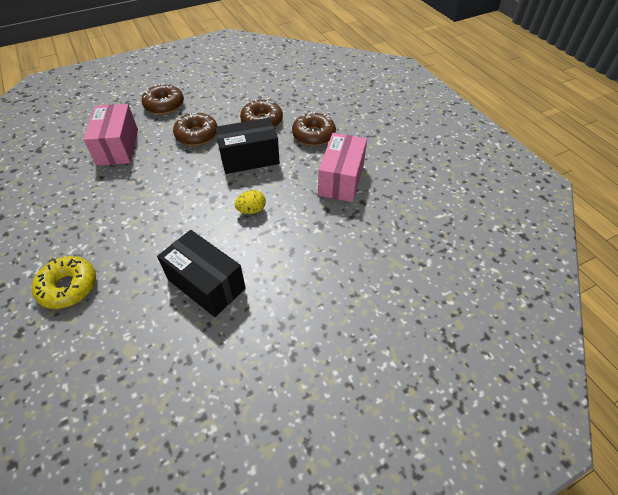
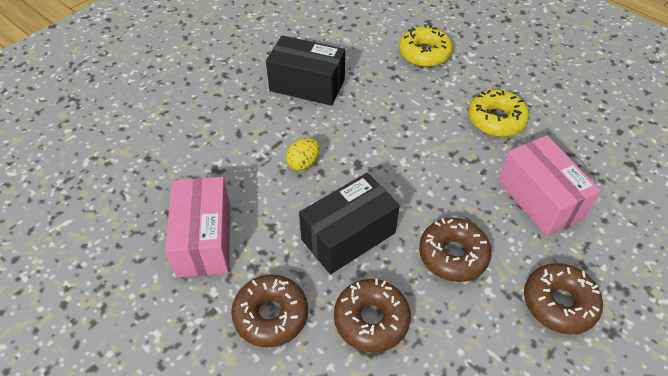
camera: 160 degrees right, 0 degrees up
none -> yellow donut [468,89,529,137]

